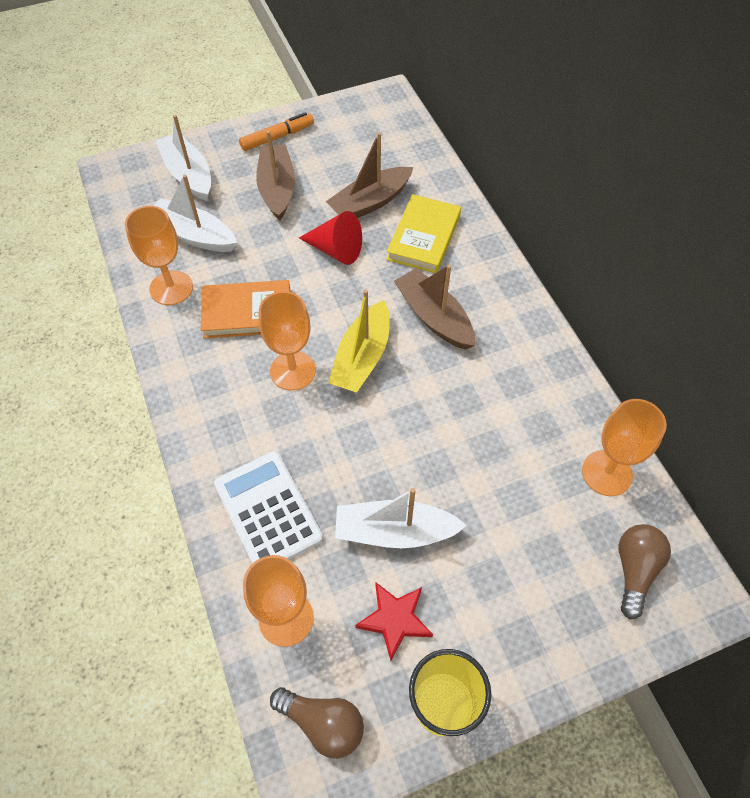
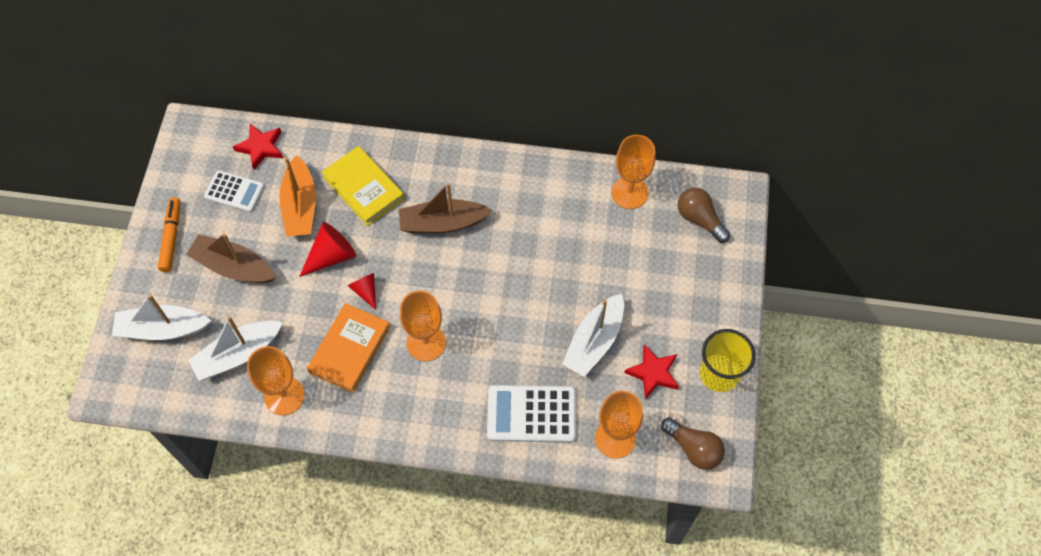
camera: 60 degrees left, 5 degrees up
brown light bulb [270,687,364,759] -> brown light bulb turned 75 degrees clockwise [661,417,725,470]
brown boat [326,132,413,218] -> orange boat [279,155,316,236]
yellow boat [328,290,390,393] -> none
none -> white calculator [204,170,265,212]
none -> red star [233,124,283,170]
none -> red cone [348,273,376,310]

